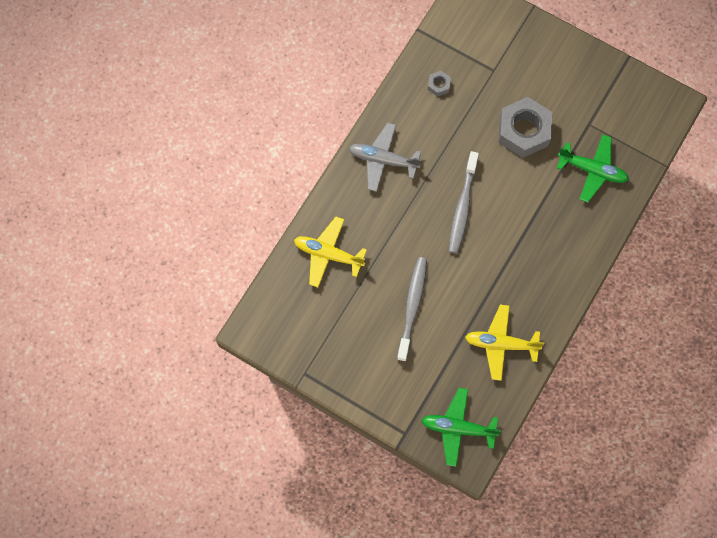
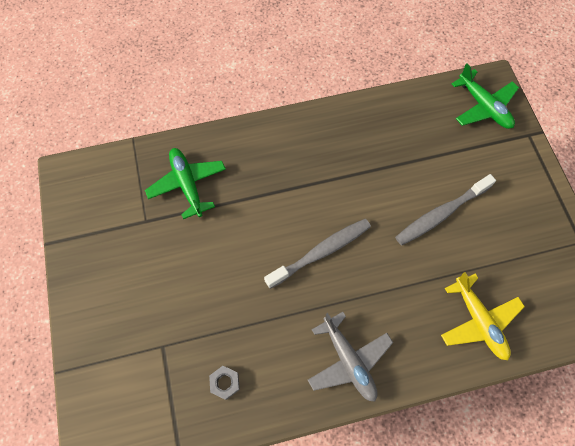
camera: 135 degrees left, 5 degrees down
yellow plane [465,305,544,381] -> none
grey nut [499,97,552,158] -> none

